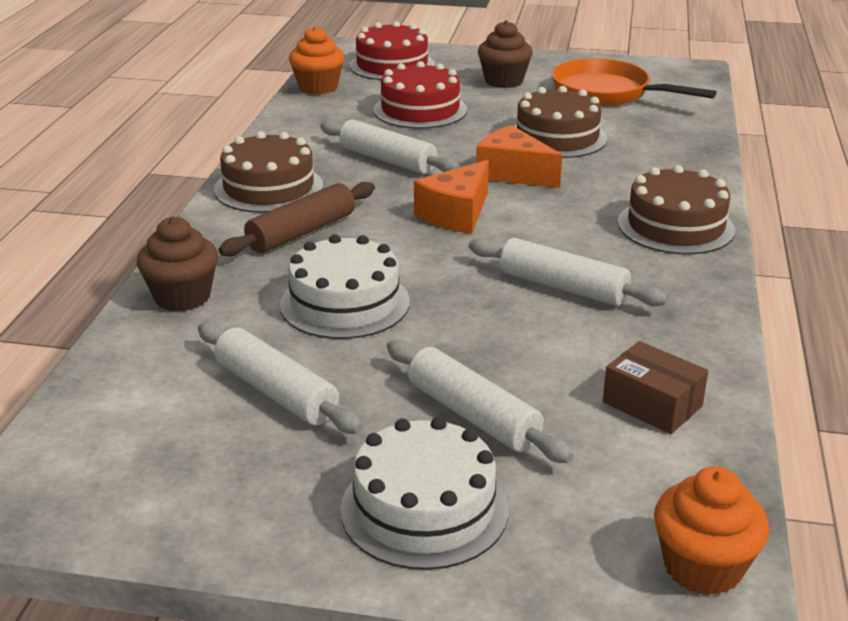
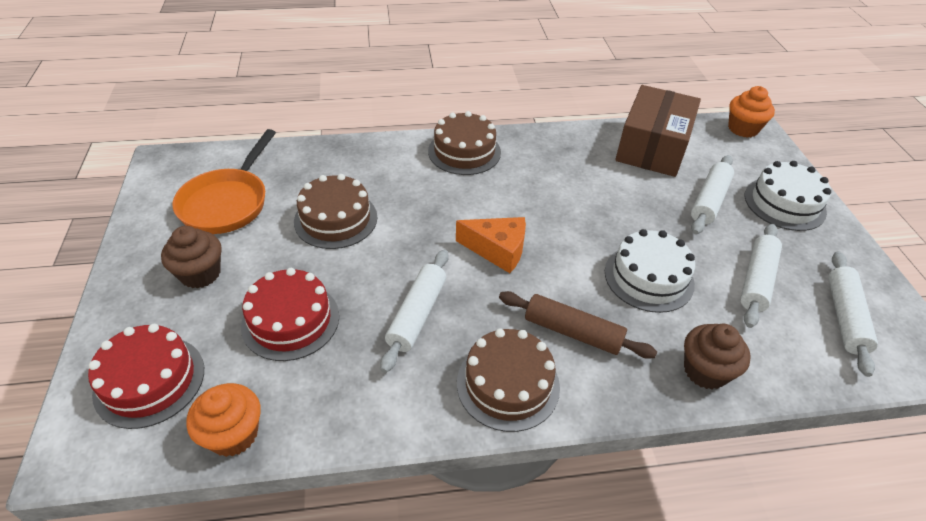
camera: 110 degrees left, 15 degrees up
white rolling pin [469,238,668,306] -> white rolling pin moved to [828,251,878,377]
orange cheese [476,125,562,188] -> none
brown box [603,341,708,434] -> brown box [615,85,701,177], size x2.01

